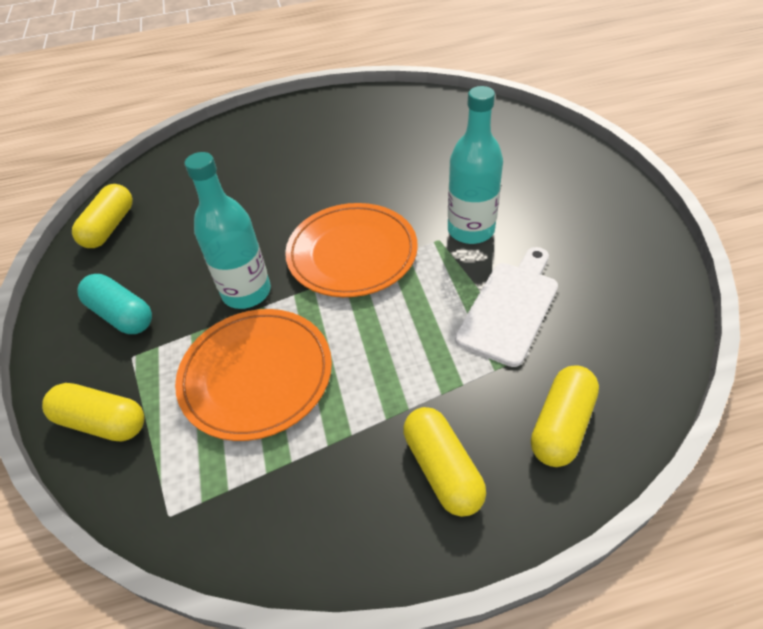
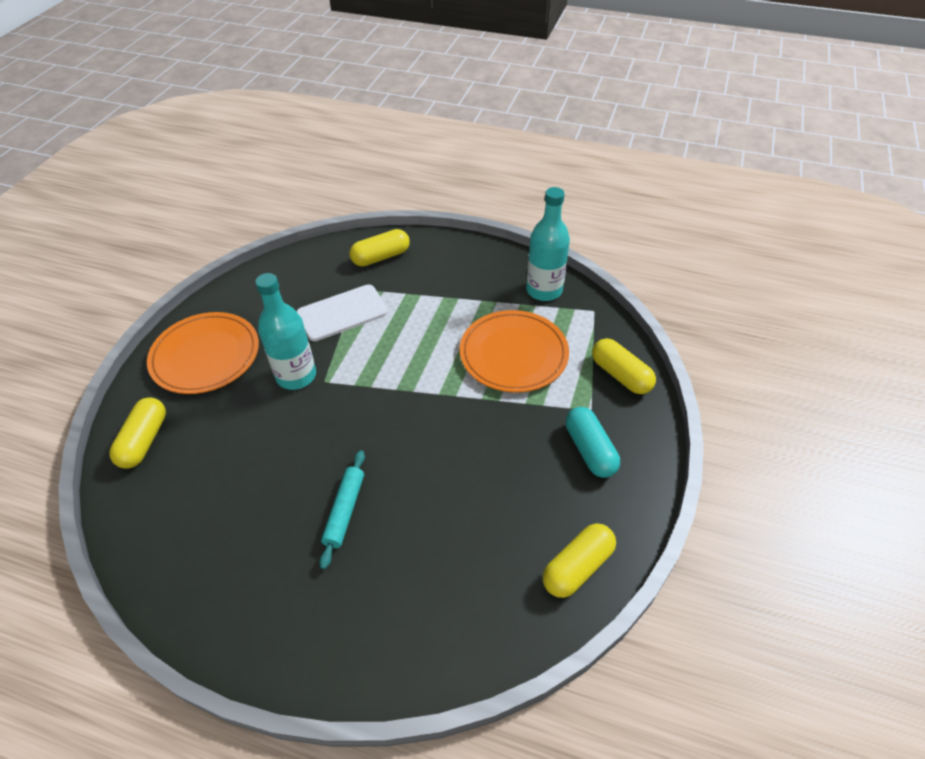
camera: 150 degrees left, 0 degrees up
turquoise bottle [185,152,271,309] -> turquoise bottle moved to [526,187,570,301]
orange plate [285,203,418,297] -> orange plate moved to [147,312,259,394]
yellow capsule [403,407,486,517] -> yellow capsule moved to [109,397,166,469]
none -> turquoise rolling pin [319,450,365,569]

